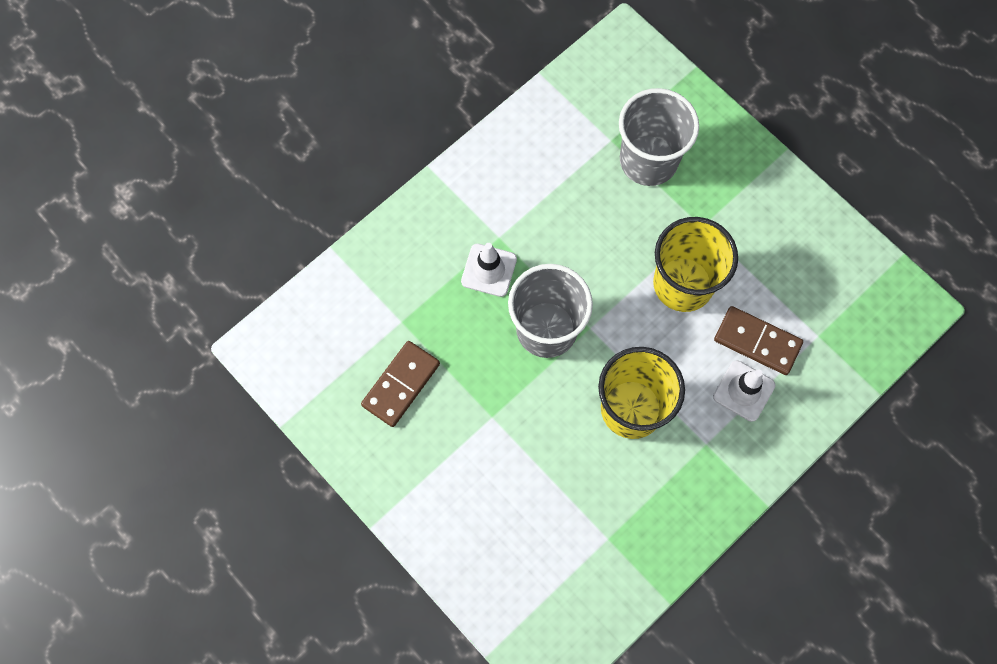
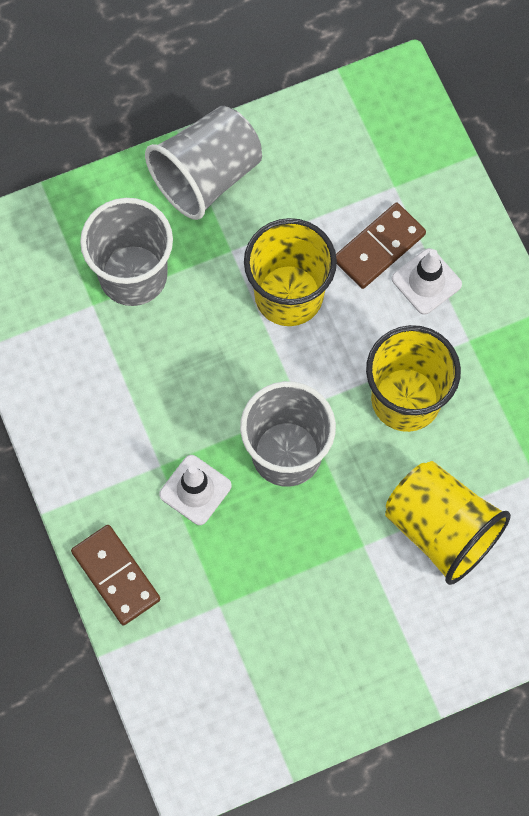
camera: 70 degrees left, 0 degrees up
brown domino [361,341,440,427] -> brown domino moved to [71,525,160,625]
none -> grey cup [145,106,262,220]
none -> yellow cup [385,461,511,585]

